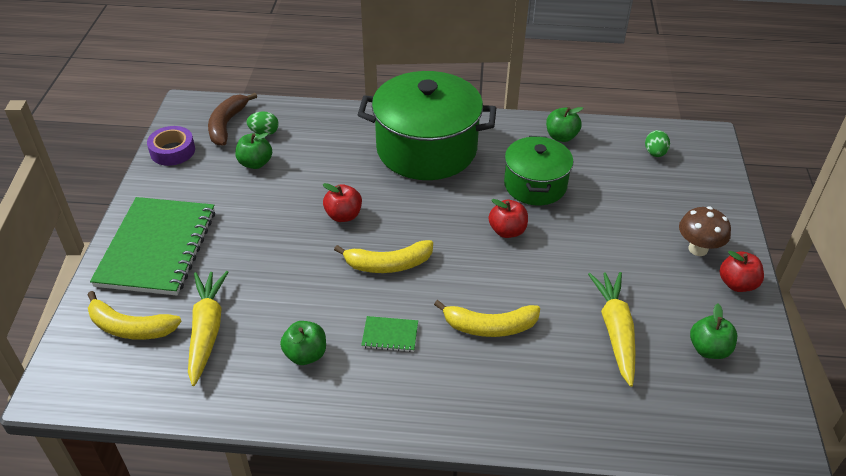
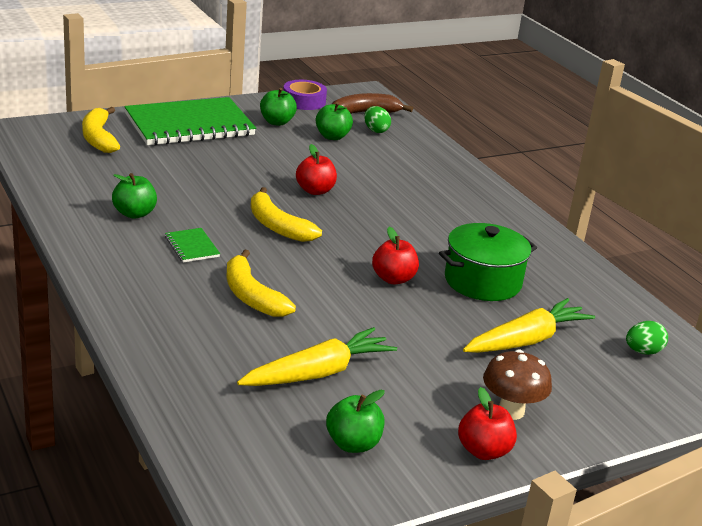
camera: 55 degrees right, 15 degrees down
yellow carrot [188,271,228,386] -> yellow carrot moved to [463,298,595,353]
green pot [358,71,496,180] -> none
green apple [546,107,583,142] -> green apple moved to [260,88,297,126]

